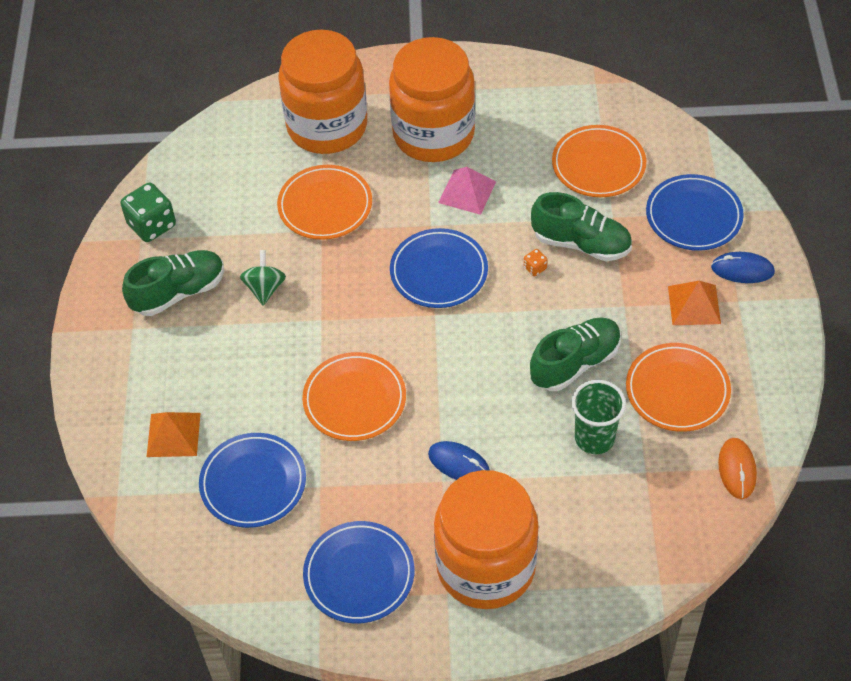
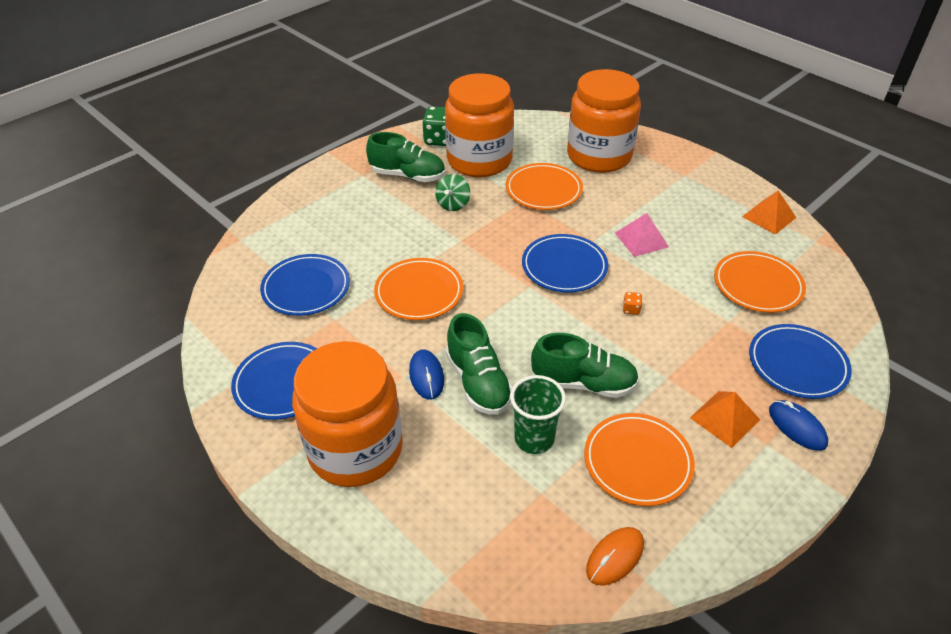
camera: 45 degrees right, 10 degrees down
orange pyramid [147,412,200,457] -> orange pyramid moved to [742,191,796,235]
green spinning top [240,250,286,306] -> green spinning top turned 150 degrees clockwise [435,174,470,211]
orange jar [389,37,475,162] -> orange jar moved to [445,73,514,177]
green shoe [531,192,632,261] -> green shoe moved to [446,313,513,415]

